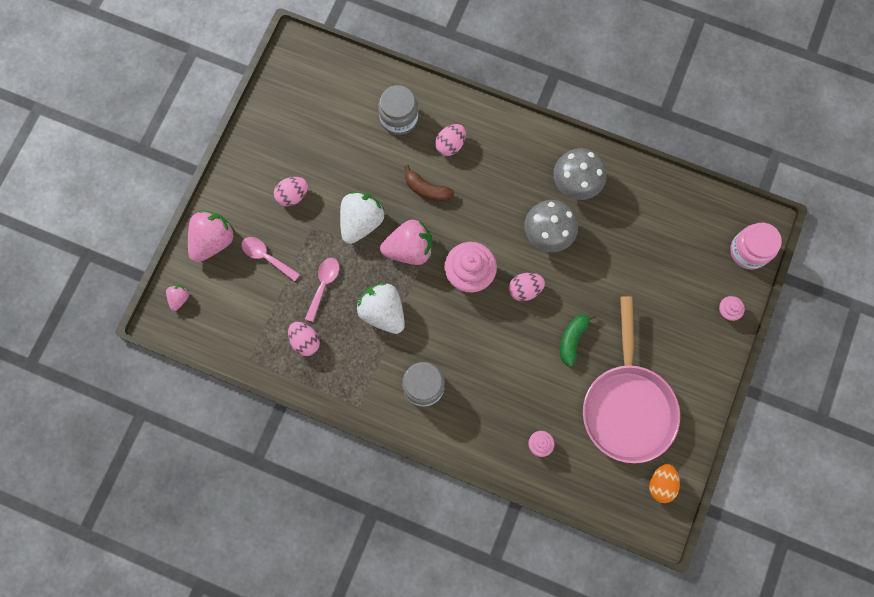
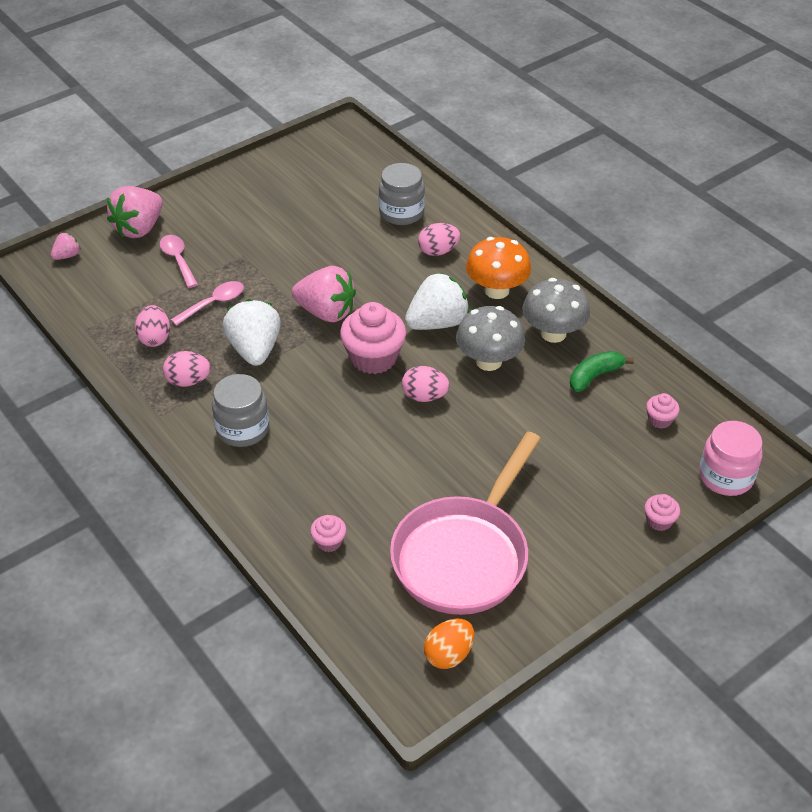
camera: 30 degrees right, 30 degrees down
pink strawberry [188,210,235,262] -> pink strawberry turned 150 degrees clockwise [107,186,163,238]
pink egg [274,177,308,206] -> pink egg moved to [163,351,211,387]
white strawberry [340,192,385,244] -> white strawberry moved to [405,272,470,330]
brown banana [404,165,454,202] -> none
green banana [560,313,596,367] -> green banana moved to [570,351,634,392]
none -> orange mushroom [466,237,531,299]
none -> pink cupcake [646,393,680,429]

